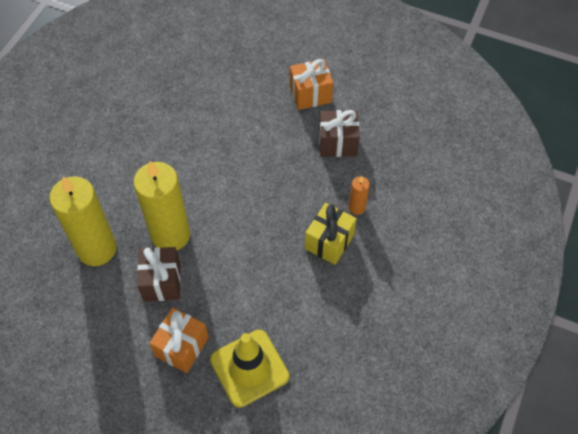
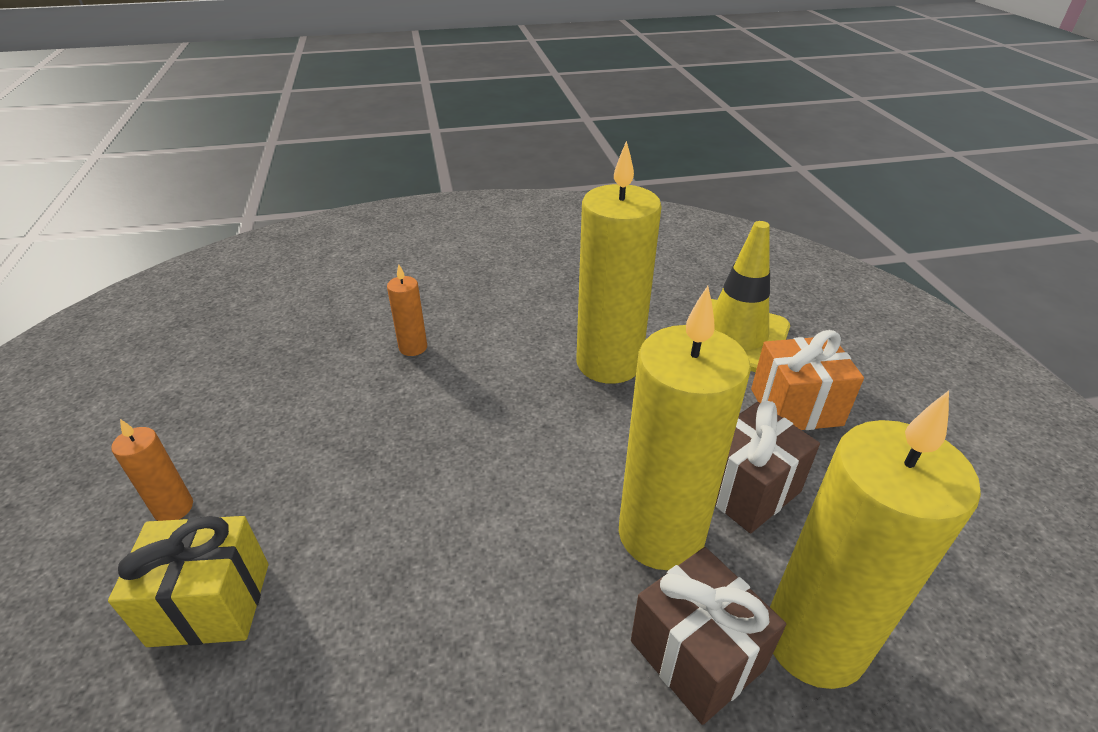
camera: 125 degrees left, 20 degrees down
orange gift [290,59,333,110] -> orange candle [111,419,193,521]
yellow gift [305,203,357,265] -> yellow gift moved to [108,516,268,647]
brown gift [319,110,360,157] -> brown gift moved to [631,547,786,725]
none -> yellow candle [577,141,662,384]

